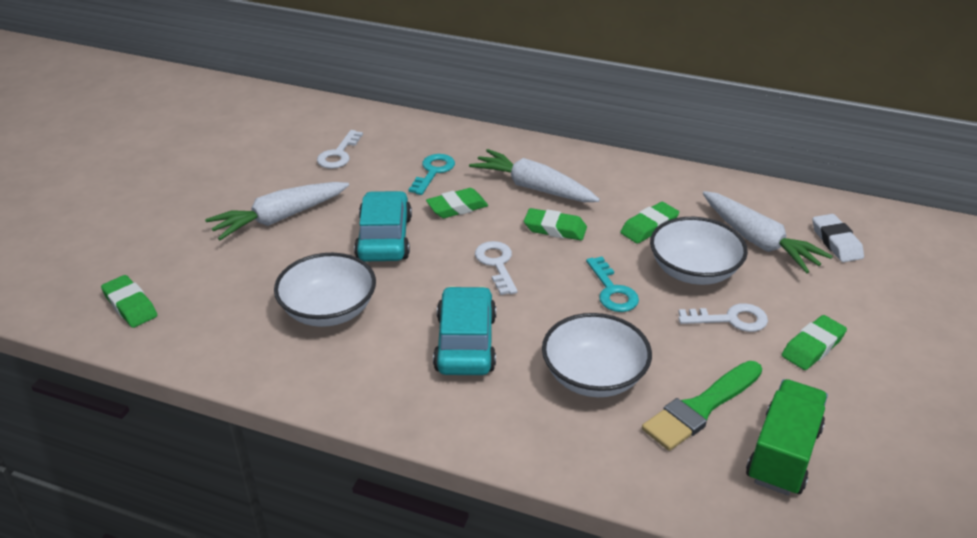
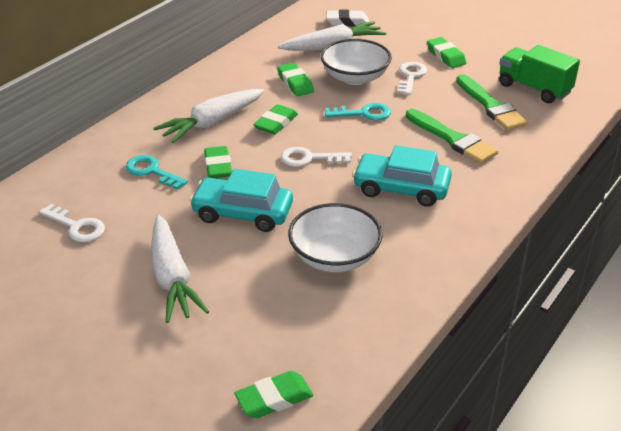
camera: 75 degrees left, 0 degrees up
white bowl [542,313,652,397] -> green brush [406,109,498,164]

